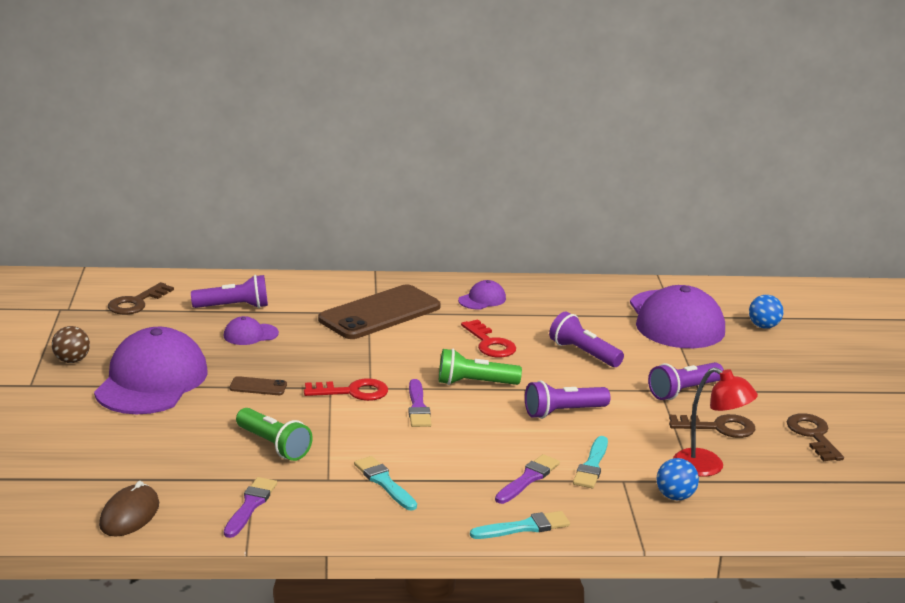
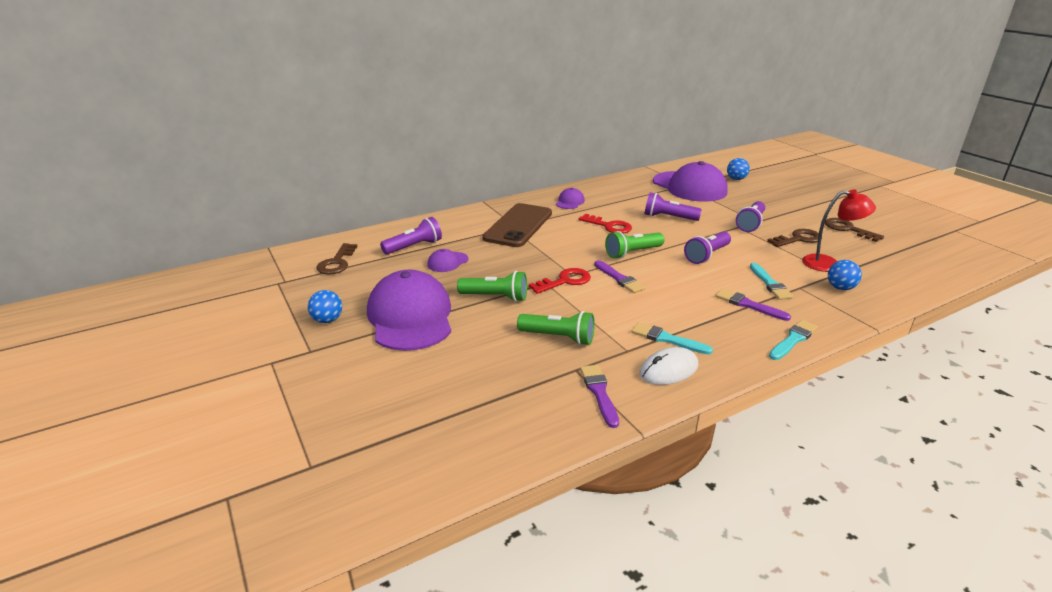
camera: 25 degrees left, 5 degrees up
brown ball [52,326,90,363] -> blue ball [308,290,342,323]
brown mouse [99,481,159,537] -> none
brown phone [229,376,287,395] -> green flashlight [457,271,527,302]
purple brush [495,454,560,504] -> purple brush turned 60 degrees counterclockwise [715,289,791,321]
none -> white mouse [639,347,699,385]

